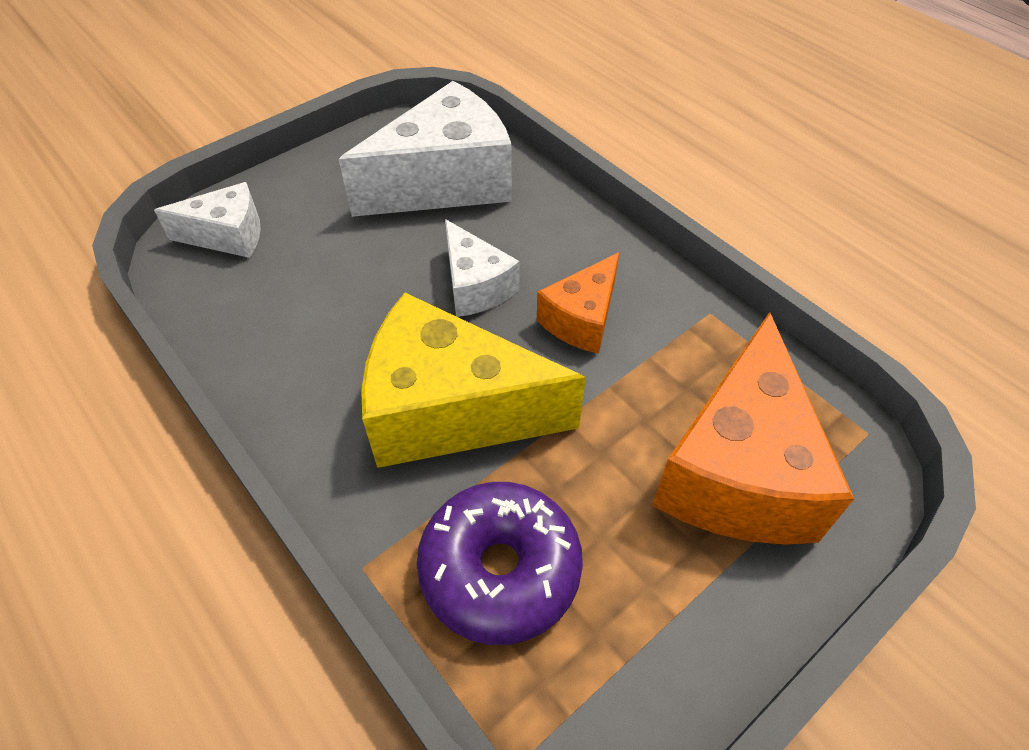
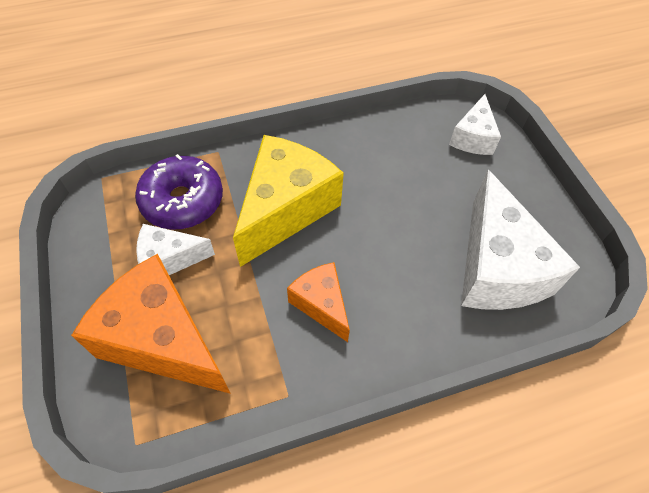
camera: 110 degrees right, 5 degrees up
white cheese [445,219,520,317] -> white cheese moved to [136,224,215,275]

